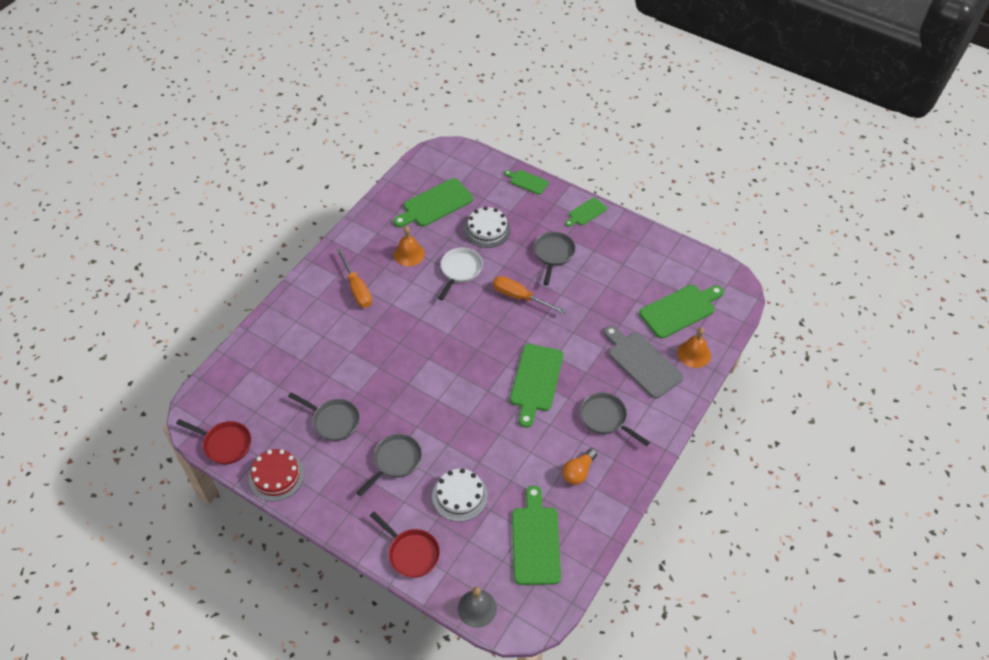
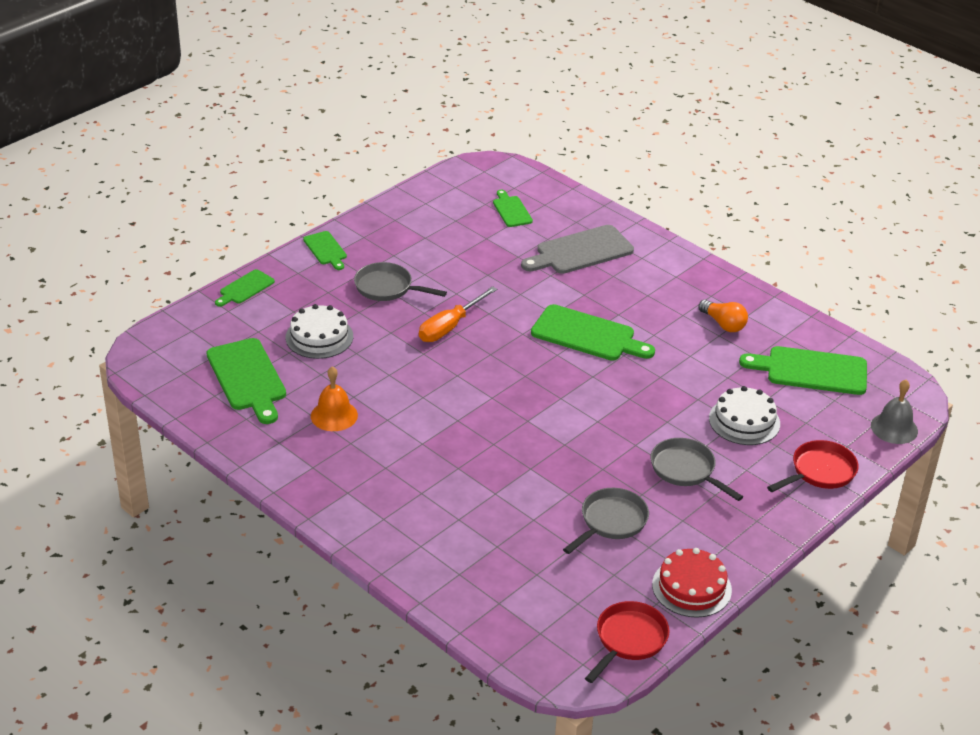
camera: 80 degrees left, 15 degrees down
orange screwdriver [337,248,372,308] -> none
white pan [438,248,483,300] -> none
grey pan [580,392,650,446] -> none
green cutting board [639,285,724,339] -> green cutting board [493,190,533,227], size x0.56
orange bell [678,327,711,368] -> none

